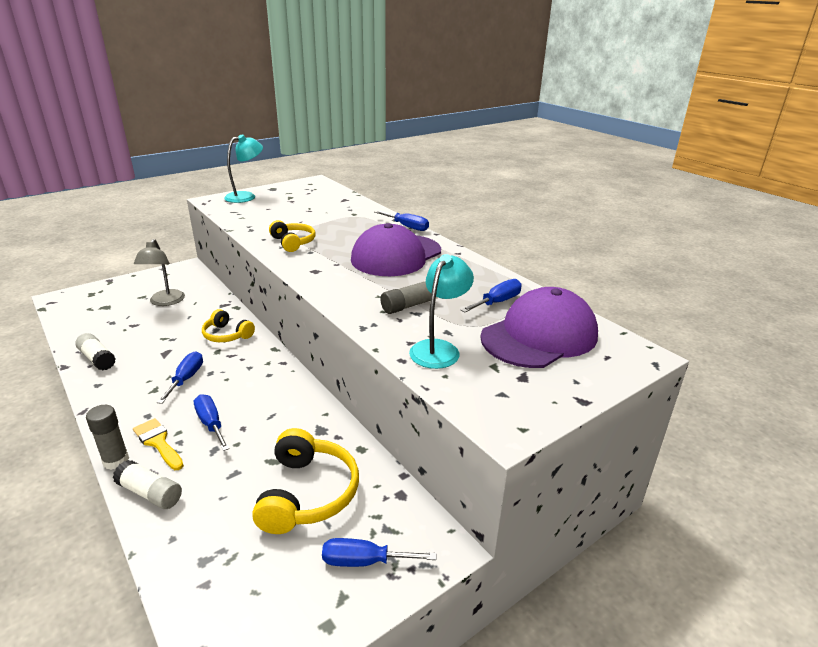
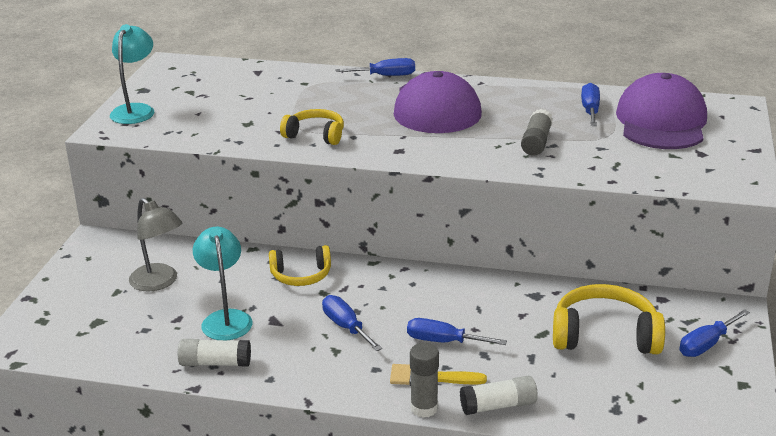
camera: 40 degrees left, 0 degrees up
yellow headphones [252,428,359,534] -> yellow headphones turned 45 degrees counterclockwise [553,284,665,354]
turquoise lamp [409,254,474,369] -> turquoise lamp moved to [193,227,253,340]

